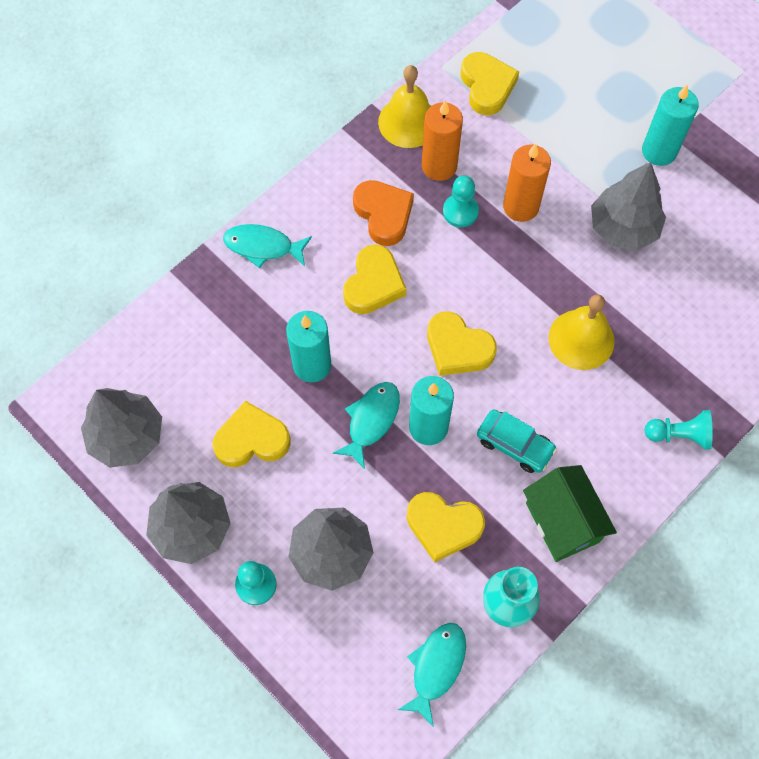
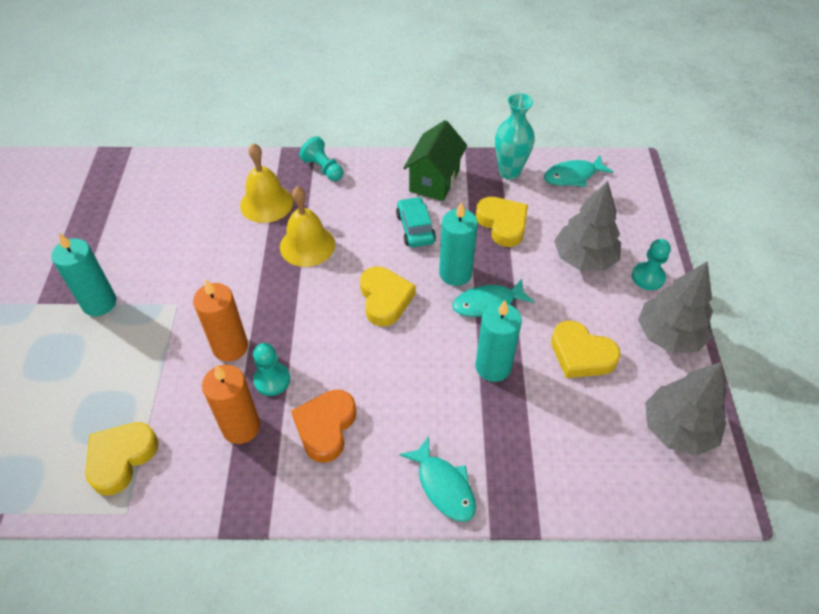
camera: 135 degrees left, 15 degrees down
yellow heart [343,244,406,314] -> none
yellow bell [378,65,431,148] -> yellow bell moved to [240,143,293,223]
grey tree [591,162,666,250] -> none

